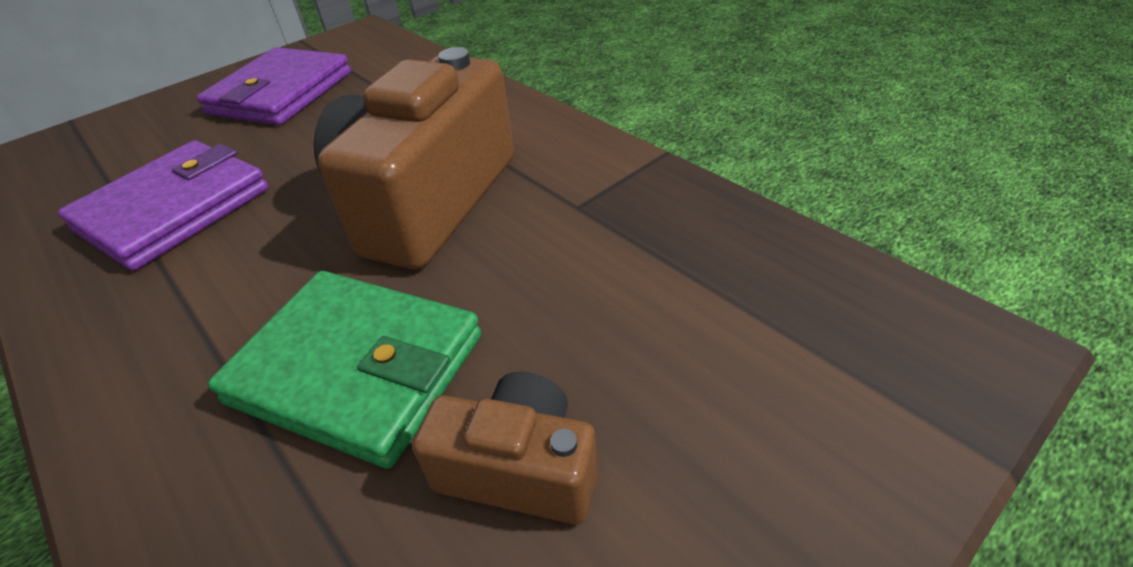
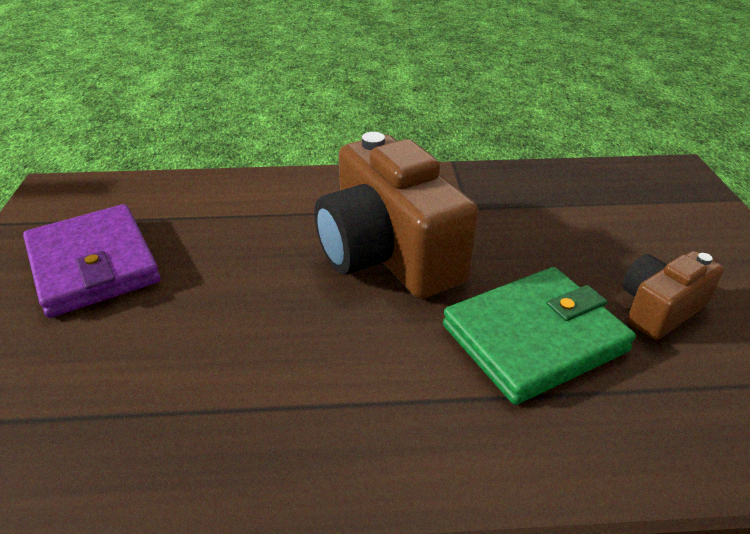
camera: 55 degrees left, 5 degrees down
purple wallet [58,140,269,271] -> none

